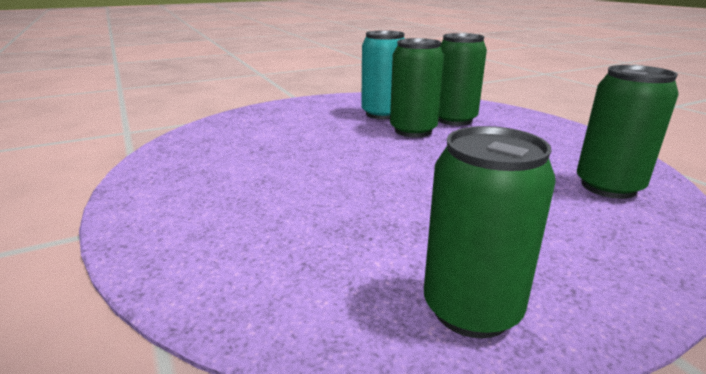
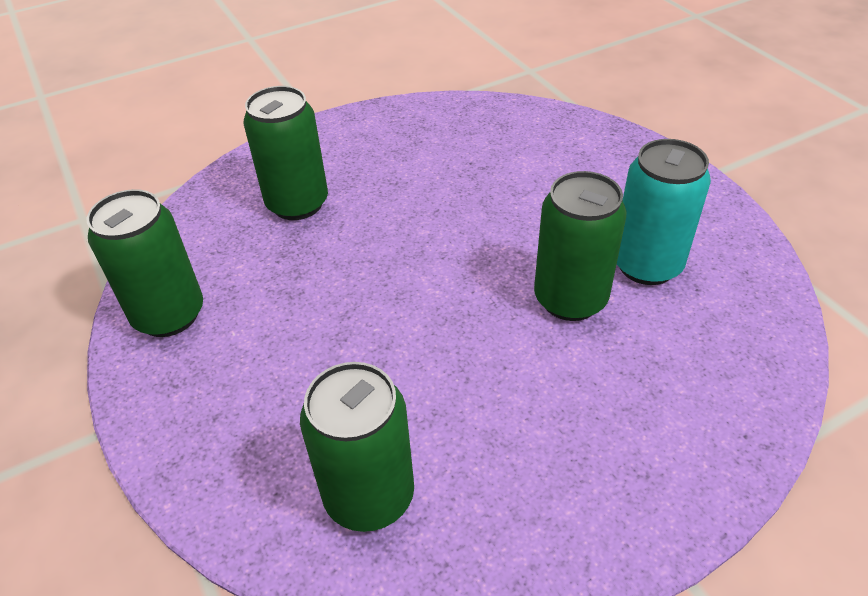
camera: 90 degrees right, 20 degrees up
green can [438,33,487,126] -> green can moved to [243,86,328,220]

